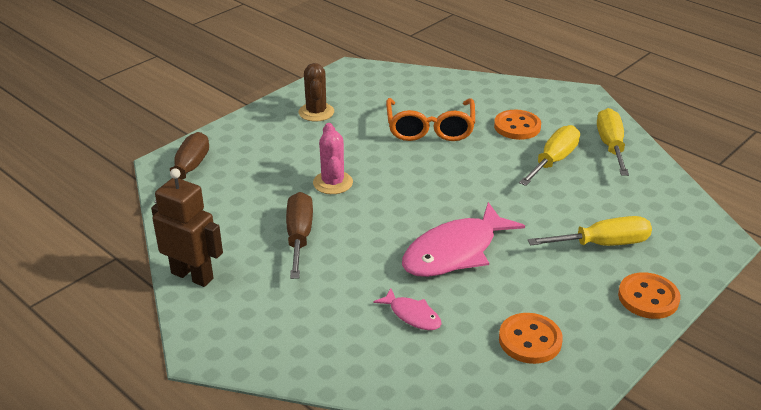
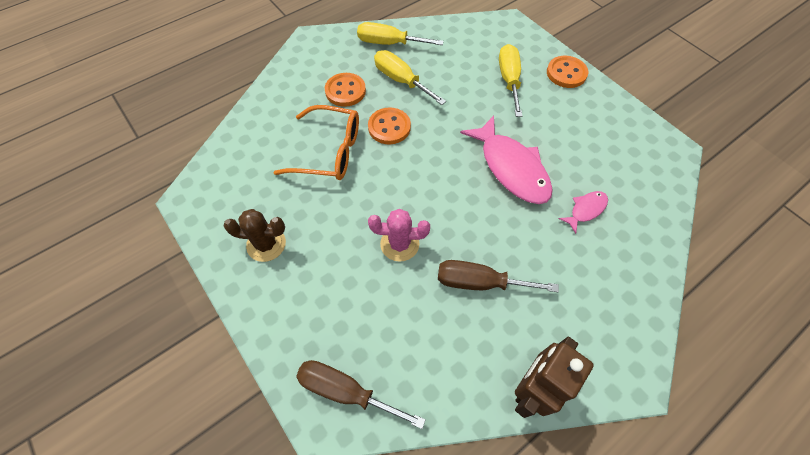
camera: 80 degrees left, 25 degrees up
orange button [499,313,563,364] -> orange button moved to [368,107,411,144]

